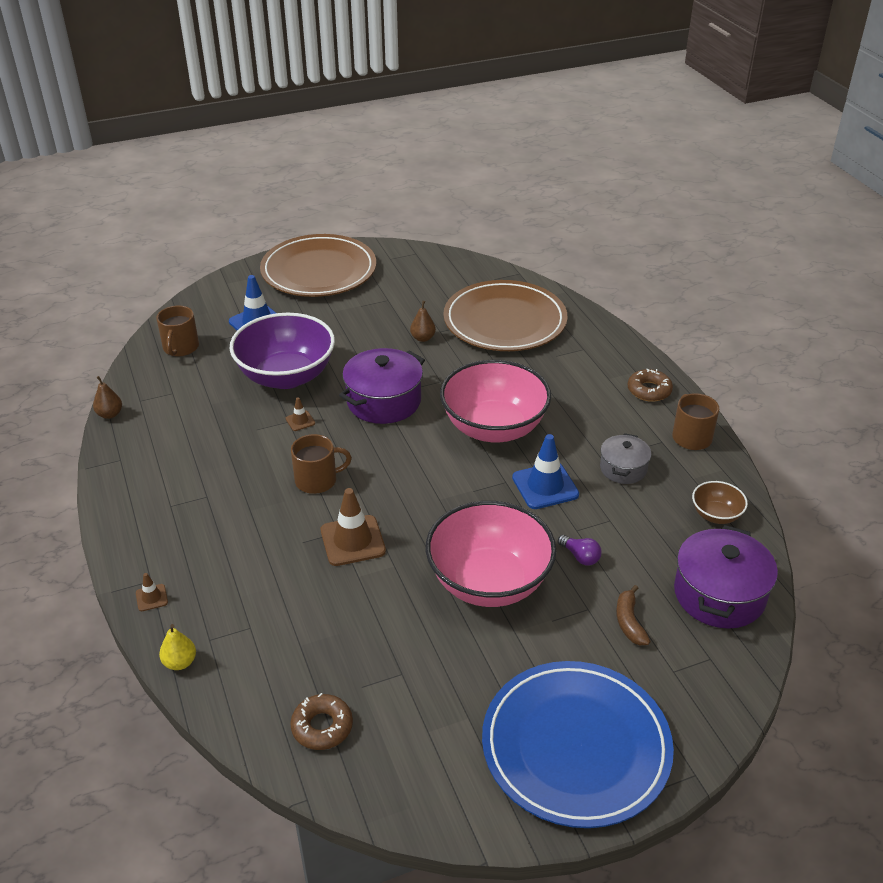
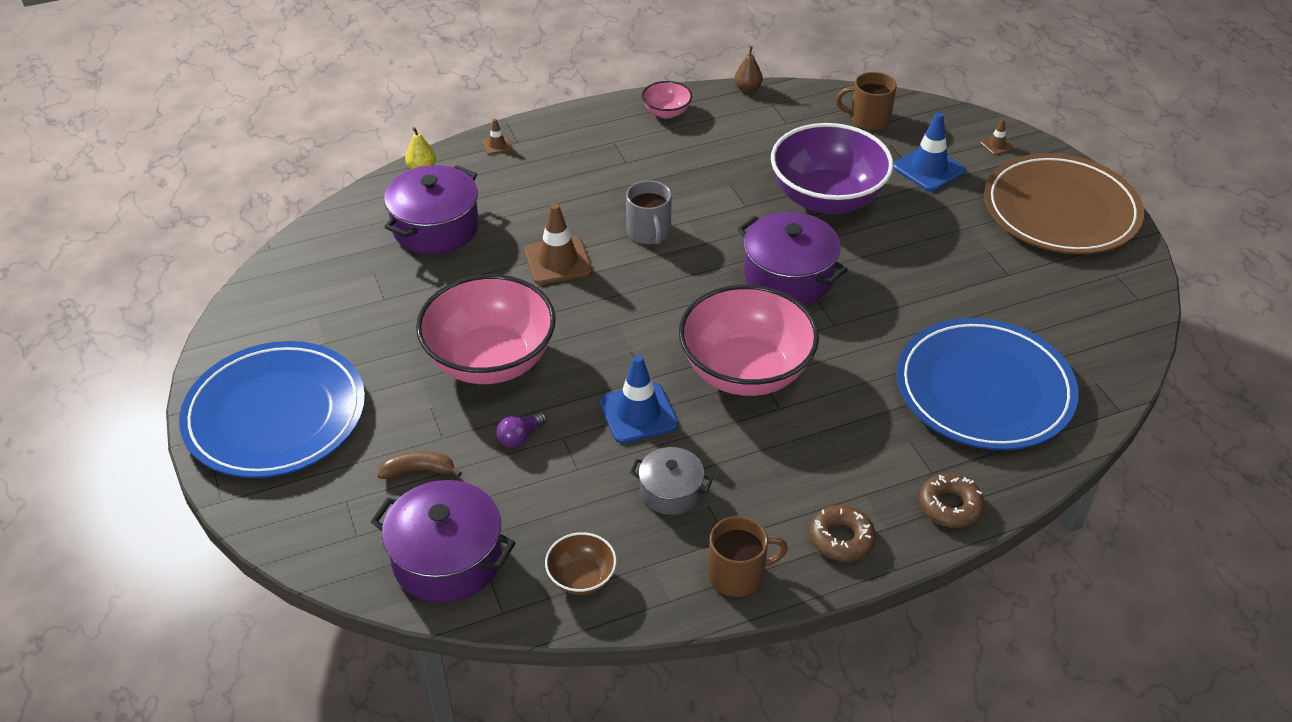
camera: 90 degrees right, 5 degrees up
brown traffic cone [286,397,315,431] -> brown traffic cone moved to [980,119,1014,155]
brown donut [290,693,353,750] -> brown donut moved to [919,473,985,528]
brown mug [291,434,352,494] -> grey mug [626,180,672,244]
brown pear [410,301,436,342] -> none
brown plate [443,280,568,351] -> blue plate [897,318,1079,450]
none -> purple pot [384,165,479,255]
none -> pink bowl [642,81,692,119]

